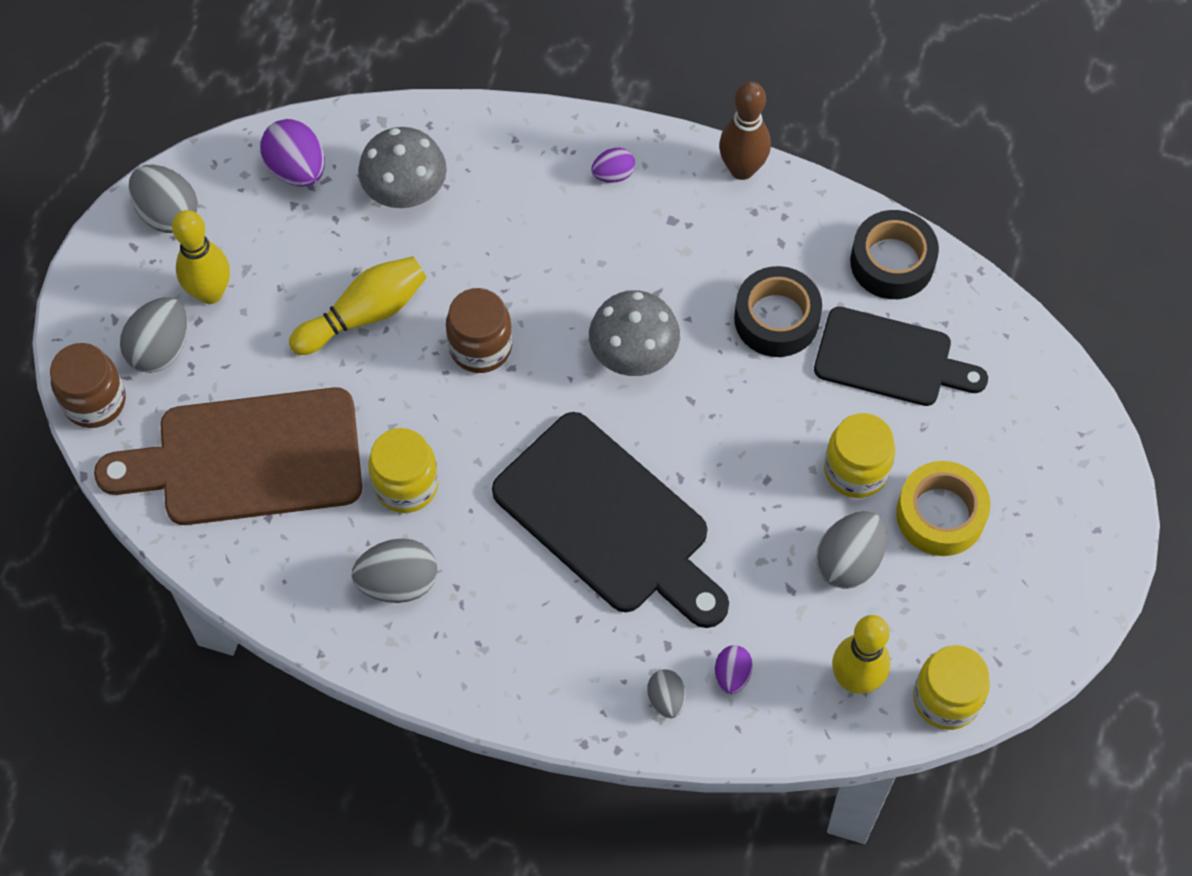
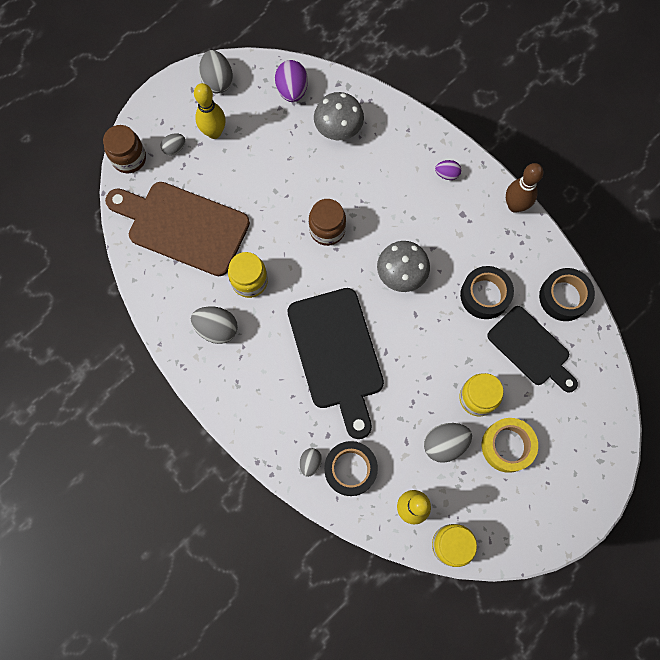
camera: 30 degrees right, 10 degrees up
grey egg [120,297,188,373] -> grey egg [161,133,185,155], size x0.58
yellow bowling pin [289,256,427,355] -> none
purple egg [715,645,753,694] -> black tape [324,441,378,496]

